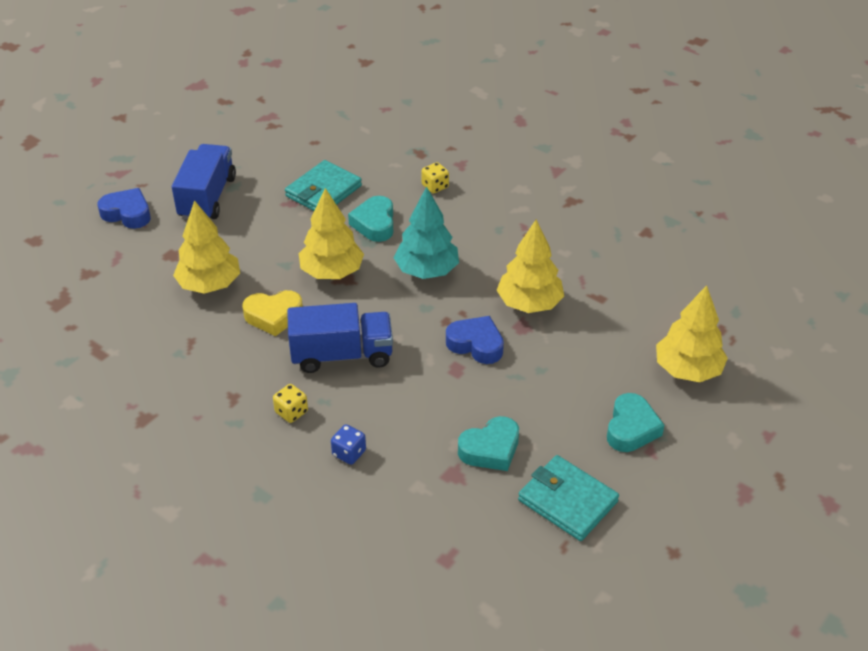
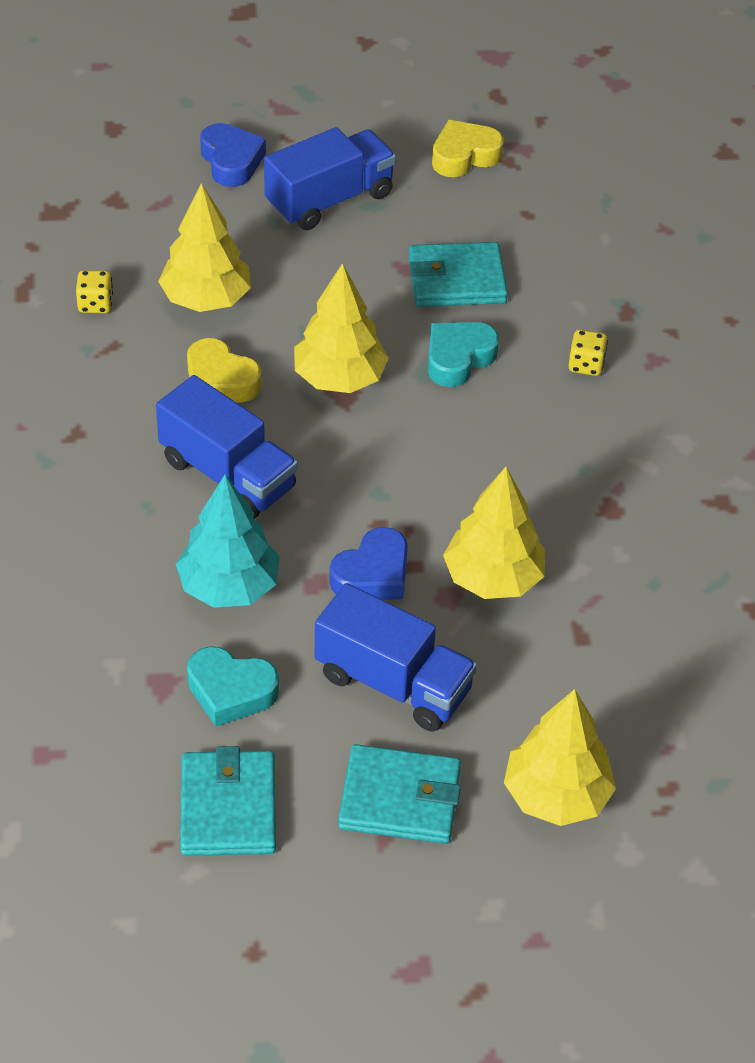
camera: 45 degrees right, 5 degrees up
yellow dice [273,384,308,423] -> yellow dice moved to [76,270,113,313]
blue dice [331,424,366,465] -> none
turquoise tree [394,186,459,279] -> turquoise tree moved to [176,475,280,608]
blue heart [446,316,504,364] -> blue heart turned 60 degrees clockwise [329,527,408,600]
turquoise heart [607,393,665,452] -> turquoise wallet [338,744,461,844]
none -> blue truck [315,583,477,732]
none -> yellow heart [432,120,504,177]

